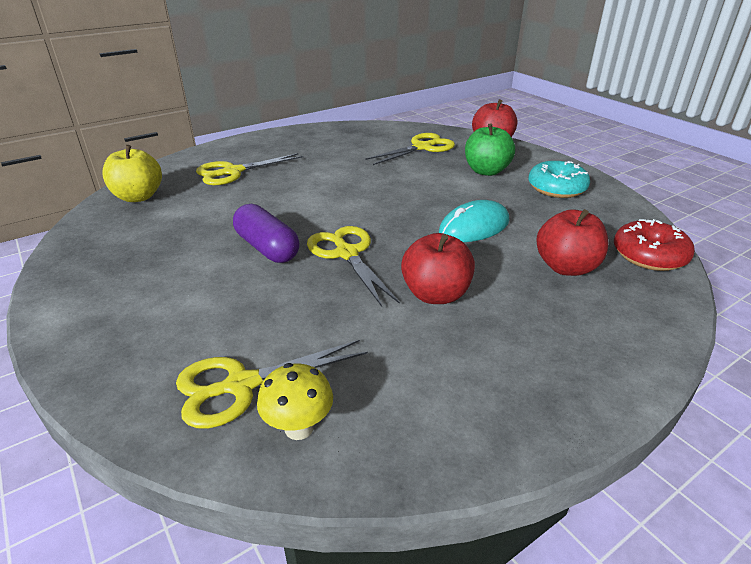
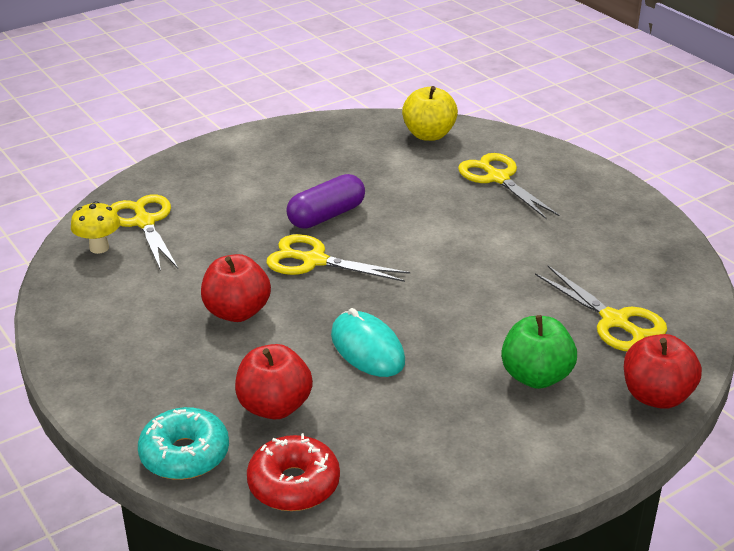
camera: 90 degrees right, 0 degrees up
yellow scissors [307,226,400,307] -> yellow scissors turned 135 degrees counterclockwise [267,234,410,282]
turquoise donut [528,161,590,198] -> turquoise donut moved to [138,407,229,480]

